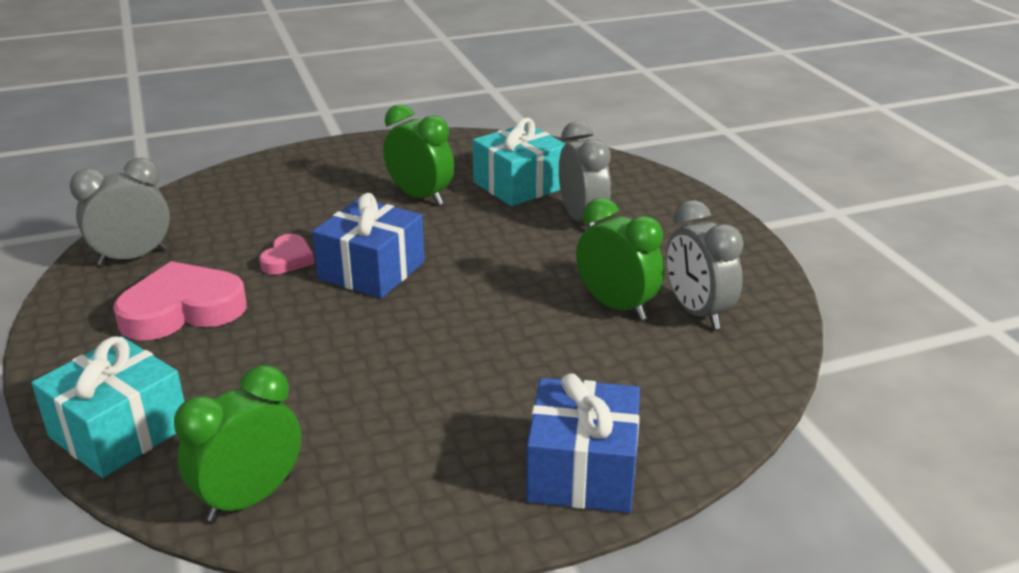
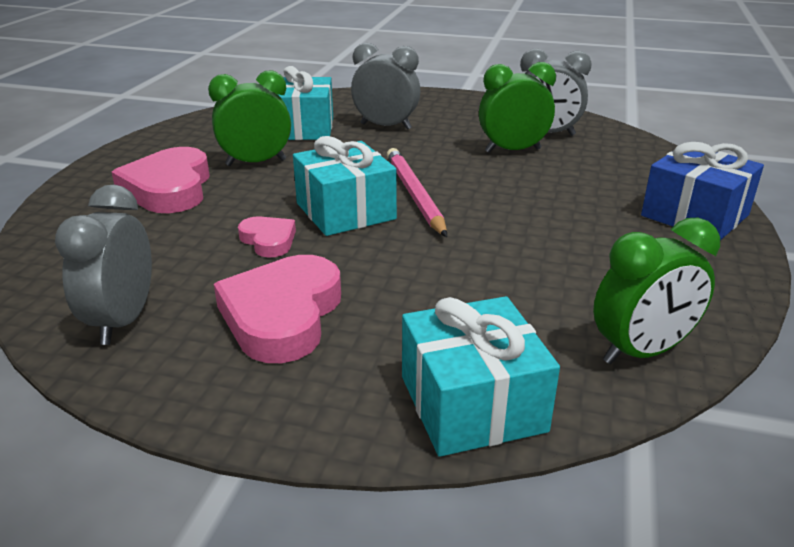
camera: 55 degrees left, 0 degrees up
green clock [174,365,301,522] -> green clock turned 105 degrees counterclockwise [593,218,720,364]
blue gift [312,193,425,298] -> turquoise gift [293,136,397,236]
none -> pink heart [112,147,210,213]
none -> pink pencil [387,148,447,237]

